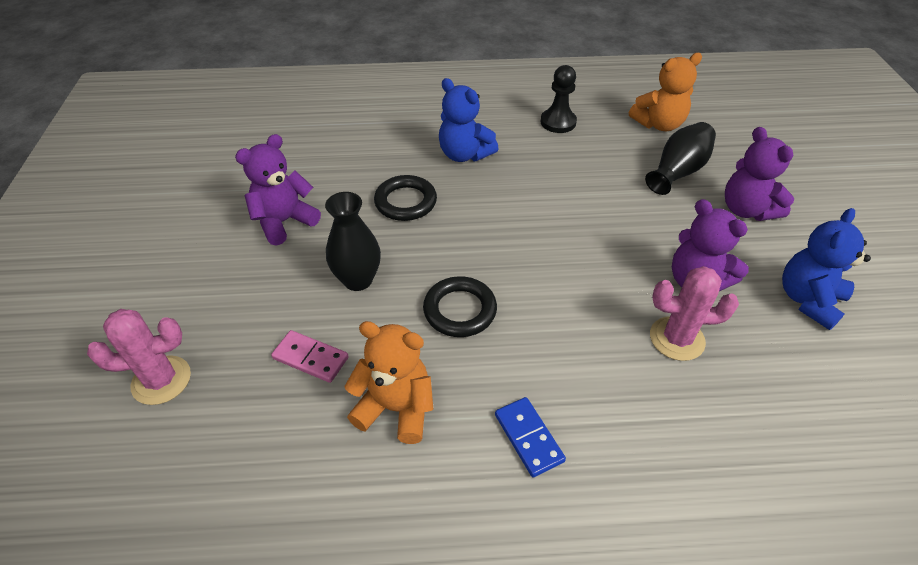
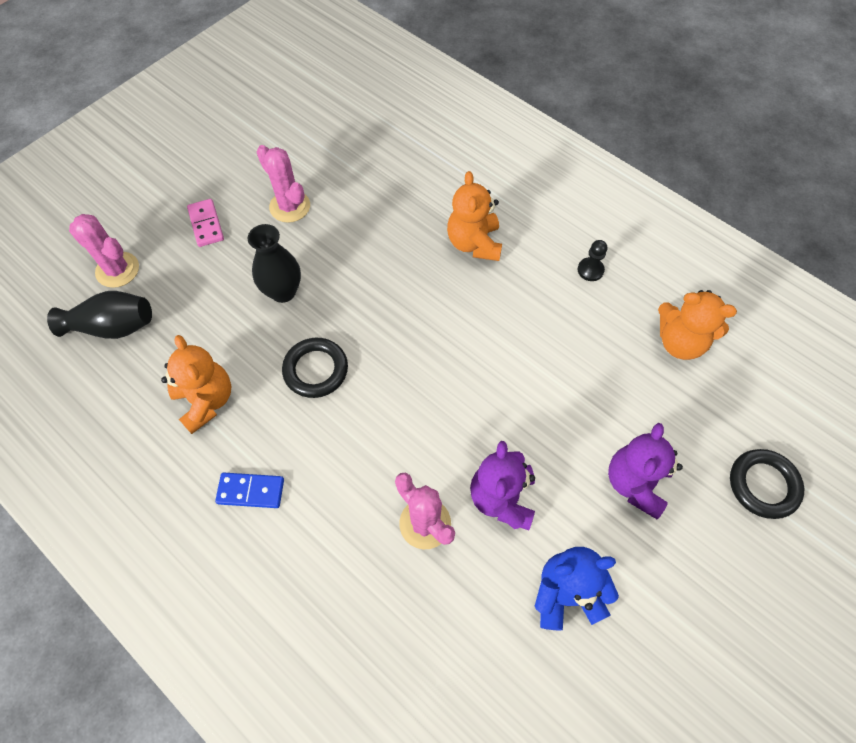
camera: 45 degrees right, 15 degrees up
purple teddy bear [235,134,321,246] -> pink cactus [257,145,310,223]
pink domino [271,330,349,383] -> pink domino moved to [187,199,224,247]
black ring [374,175,437,221] -> black ring moved to [730,449,804,519]
blue teddy bear [439,78,499,162] -> orange teddy bear [447,171,502,261]
blue domino [495,397,566,477] -> blue domino turned 75 degrees clockwise [215,472,284,508]
black pawn [541,65,577,133] -> black pawn [578,240,607,281], size x0.66
black vase [645,122,716,195] -> black vase moved to [47,291,152,339]

